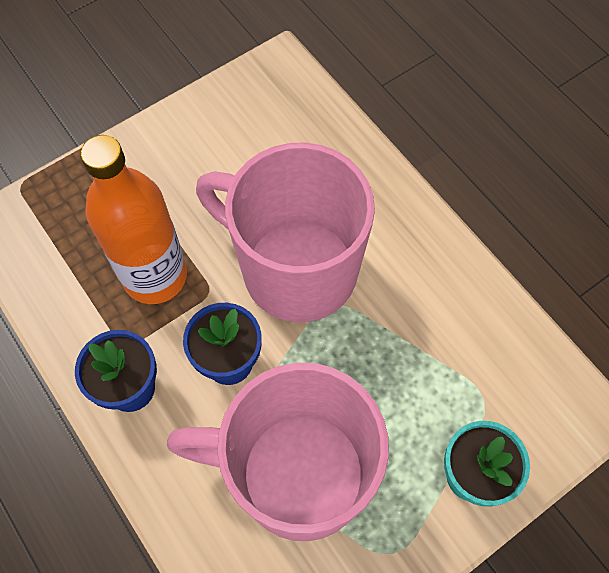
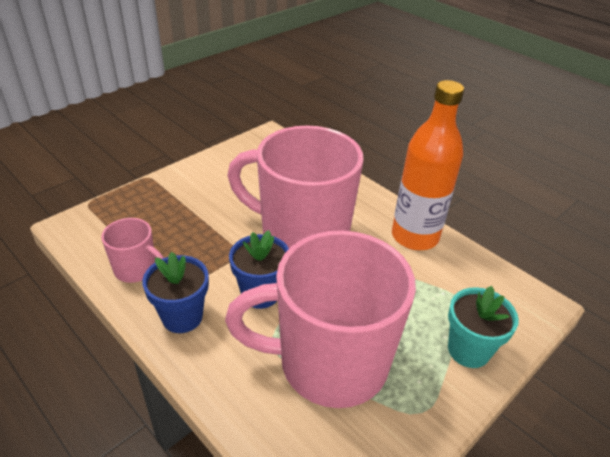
camera: 10 degrees left, 25 degrees down
orange bottle [80,135,187,304] -> orange bottle moved to [392,80,464,250]
none -> pink mug [101,218,164,283]

